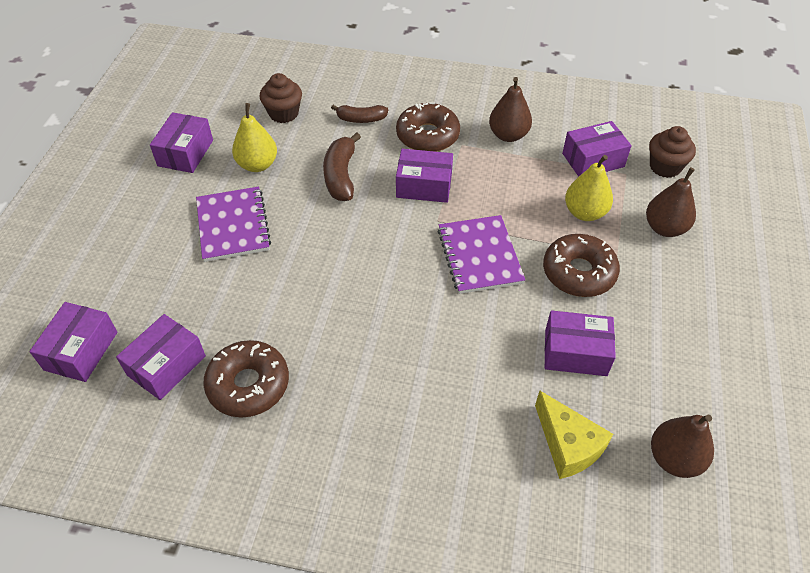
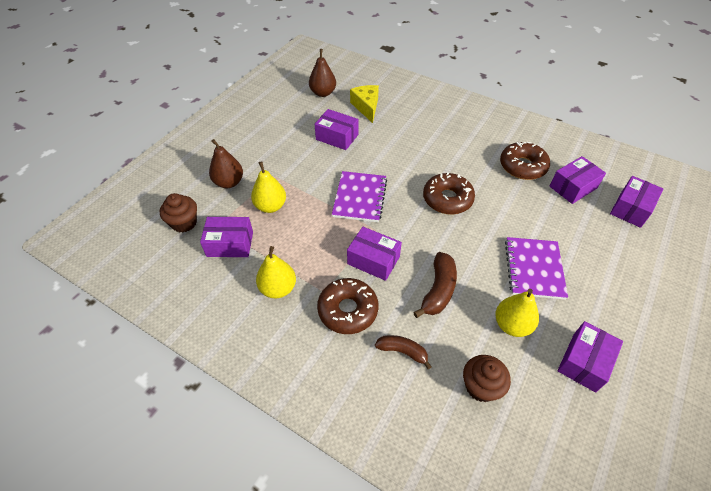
camera: 160 degrees left, 0 degrees up
brown pear [489,77,532,142] -> yellow pear [256,246,296,298]
brown donut [543,234,620,297] -> brown donut moved to [423,172,475,215]

